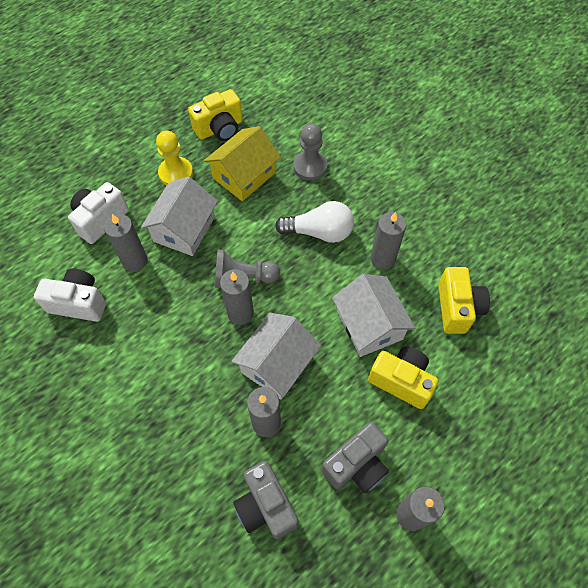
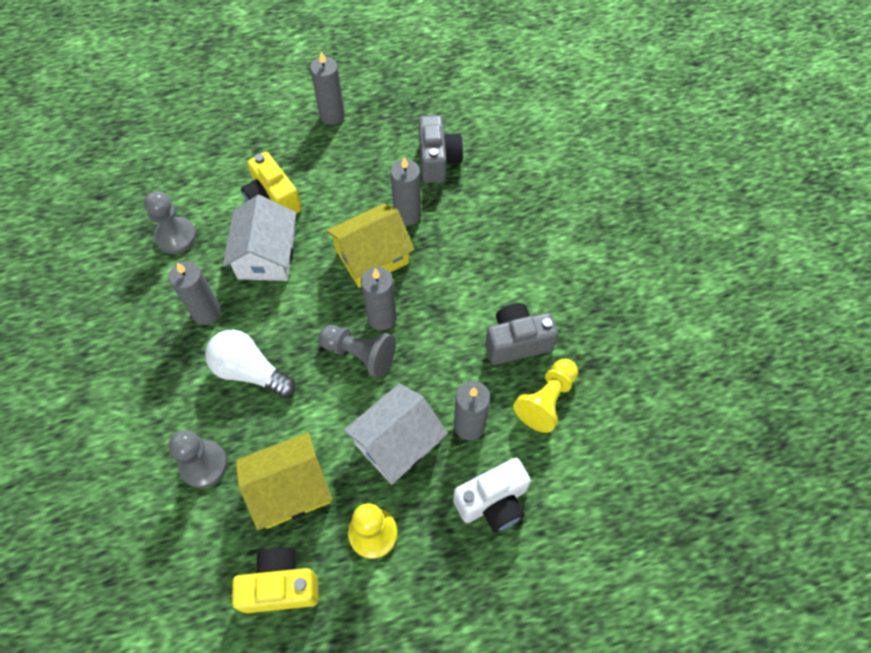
camera: 155 degrees left, 0 degrees up
white camera [34,268,106,322] -> yellow pawn [513,359,578,433]
white house [231,313,321,400] -> yellow house [326,204,415,288]
grey camera [322,422,389,493] -> grey camera moved to [485,303,558,365]
yellow camera [438,267,490,334] -> grey pawn [144,191,196,254]

